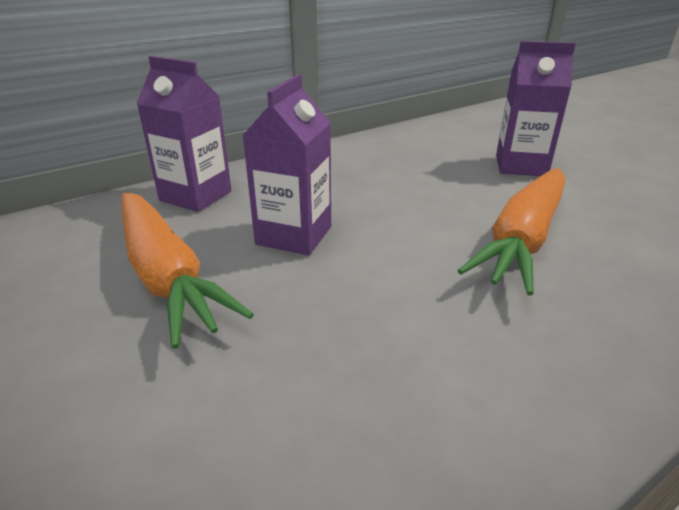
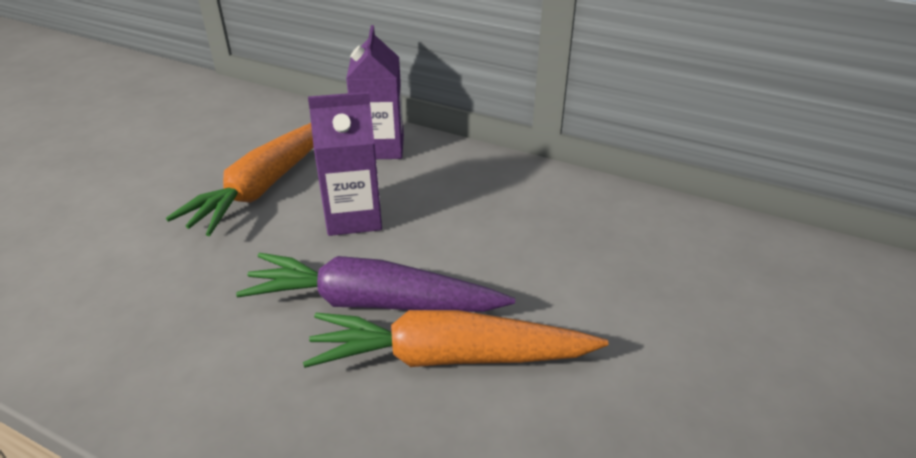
camera: 60 degrees right, 5 degrees up
purple carton [496,41,576,176] -> none
none -> purple carrot [236,253,515,312]

